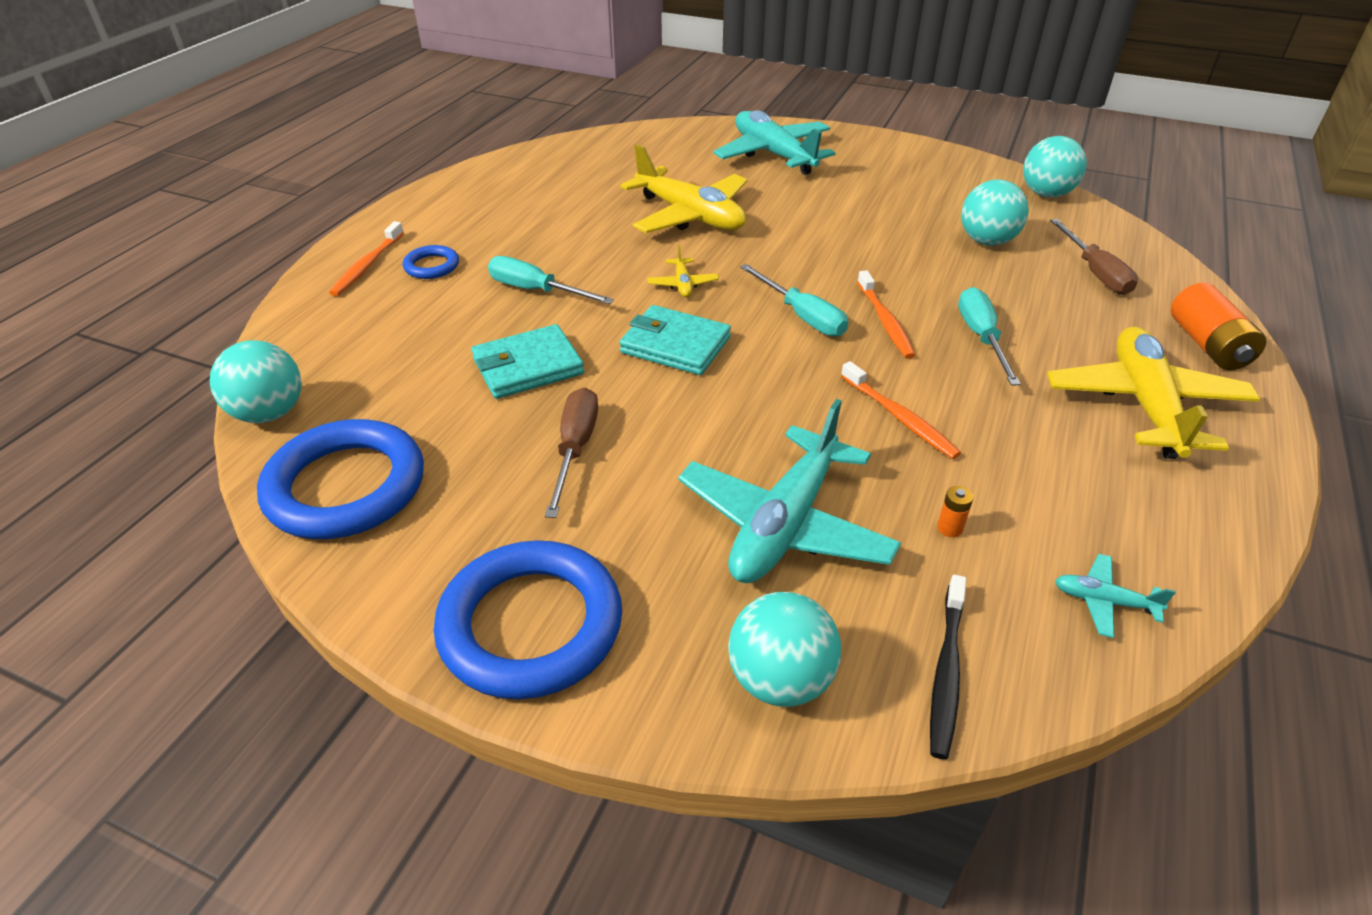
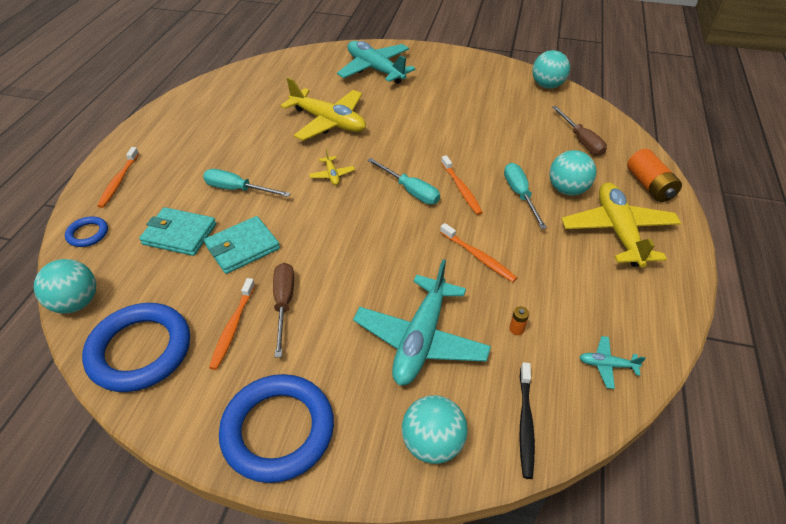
camera: 10 degrees left, 5 degrees up
blue ring [403,245,459,279] -> blue ring moved to [65,216,108,247]
turquoise wallet [619,305,731,375] -> turquoise wallet moved to [139,207,216,256]
turquoise ball [961,180,1029,246] -> turquoise ball moved to [549,150,596,196]
none -> orange toothbrush [209,278,255,370]

